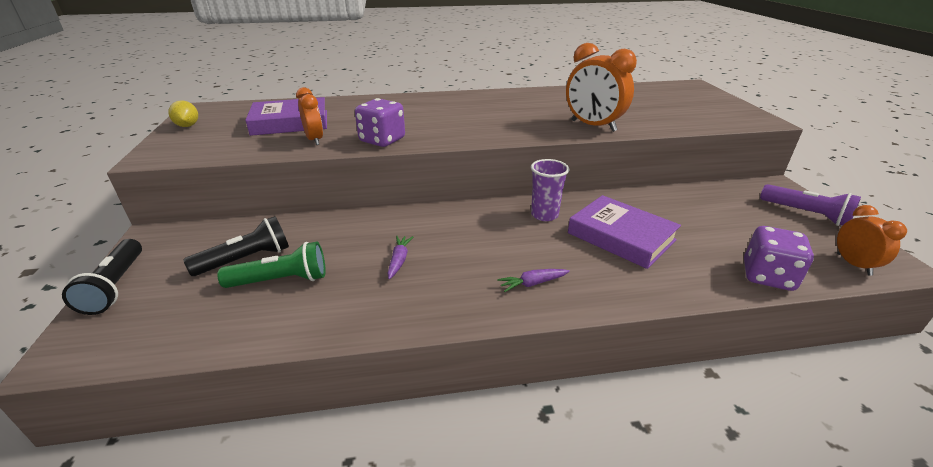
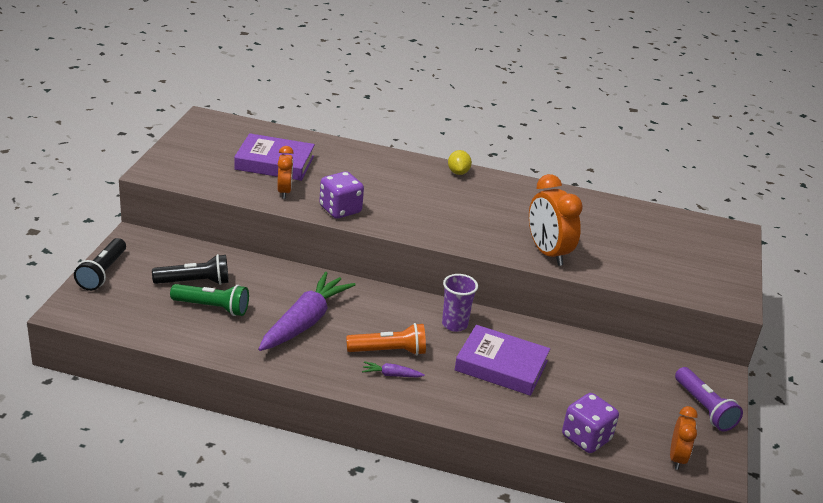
camera: 20 degrees right, 0 degrees up
yellow lemon [168,101,198,127] -> yellow lemon moved to [448,150,472,175]
purple carrot [387,236,413,279] -> purple carrot [258,272,356,351], size x2.42
purple book [568,195,681,269] -> purple book turned 45 degrees counterclockwise [455,325,550,396]
none -> orange flashlight [346,323,426,355]

